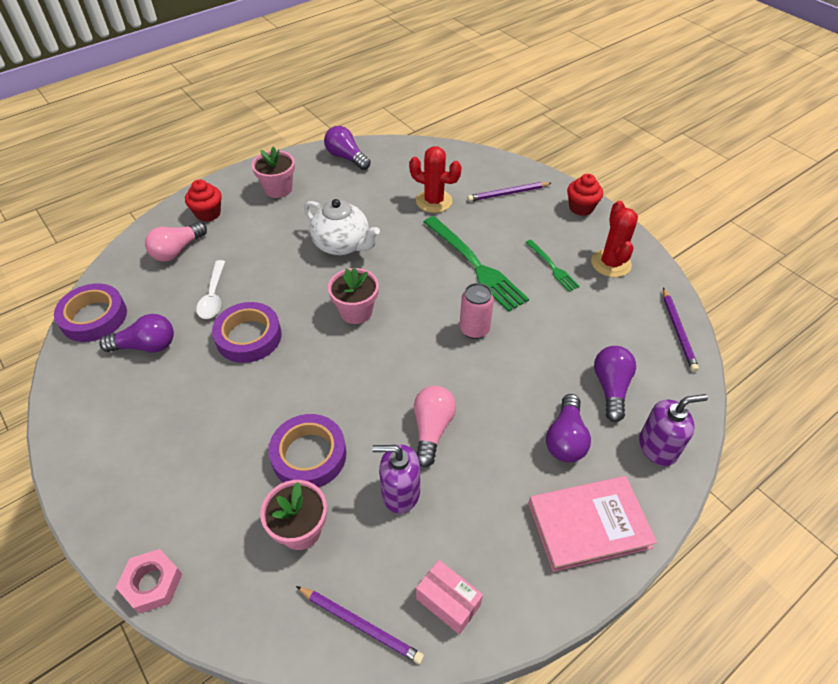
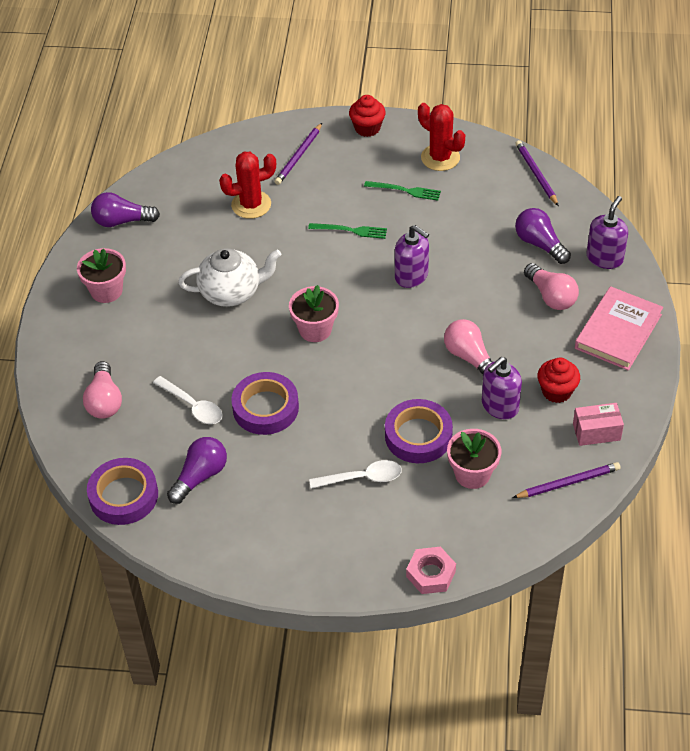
camera: 45 degrees left, 0 degrees up
red cupcake [185,179,222,222] -> red cupcake moved to [537,357,580,403]
green fork [424,216,529,312] -> green fork [308,223,387,239], size x0.52
pink can [460,283,494,339] -> purple soap dispenser [395,225,429,288]
purple light bulb [546,394,591,462] -> pink light bulb [524,263,579,310]
purple pencil [663,288,699,372] -> purple pencil turned 150 degrees counterclockwise [515,140,559,206]
none -> white spoon [309,460,402,489]

